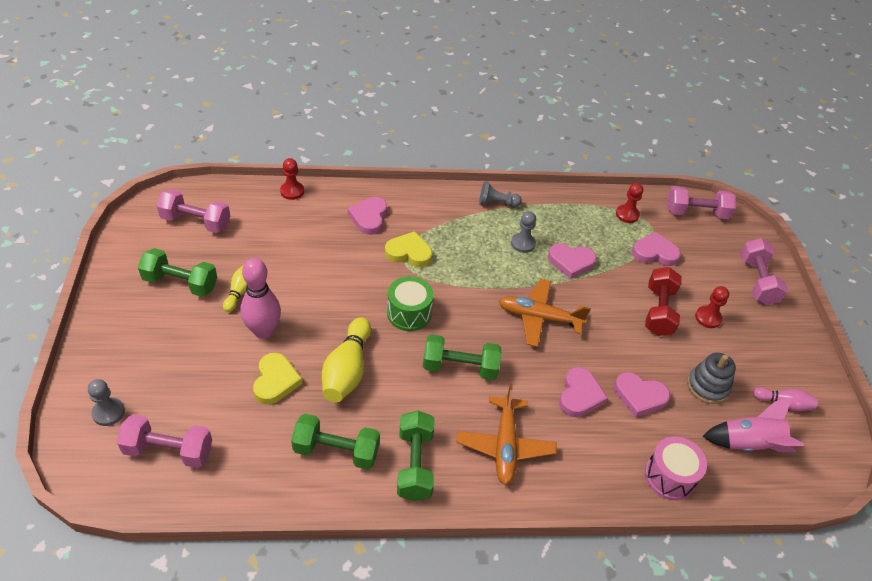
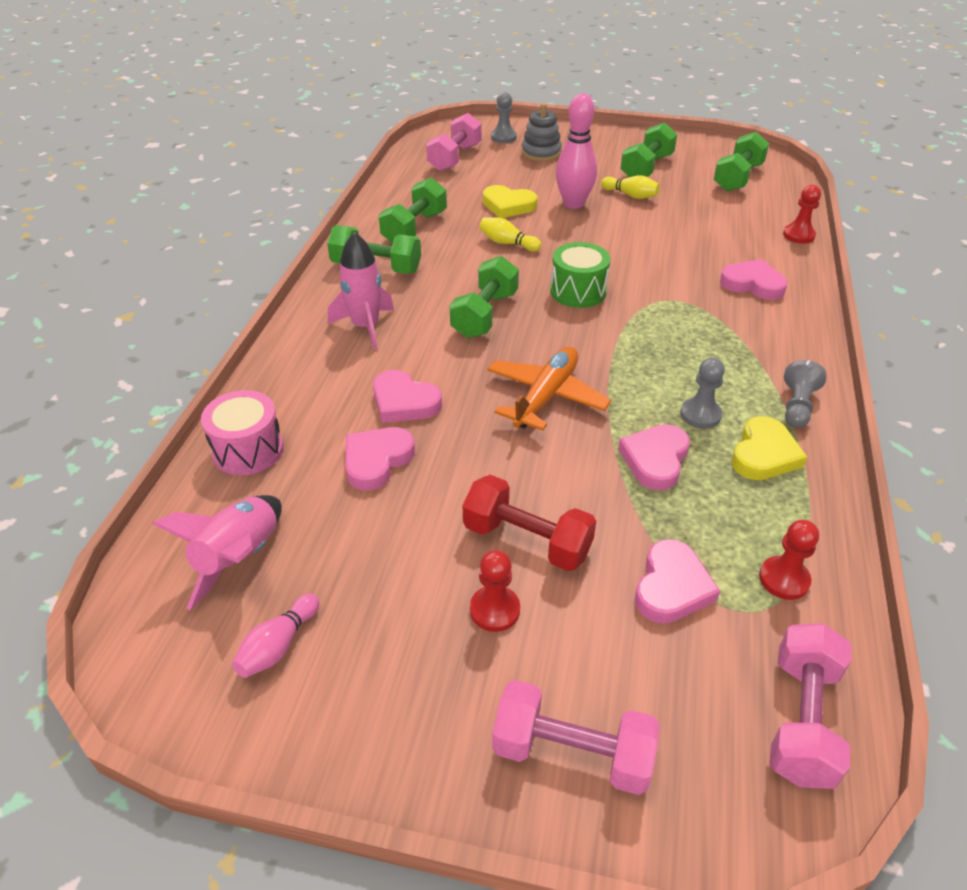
camera: 110 degrees right, 5 degrees down
pink dumbbell [156,189,230,233] -> green dumbbell [714,132,769,192]
yellow bowling pin [322,317,371,403] -> yellow bowling pin [479,217,541,252], size x0.56
yellow heart [385,231,432,267] -> yellow heart moved to [732,416,807,480]
orange plane [456,384,557,485] -> pink rocket [328,232,394,350]
grey stacking toy [687,353,736,404] -> grey stacking toy moved to [522,103,562,162]

